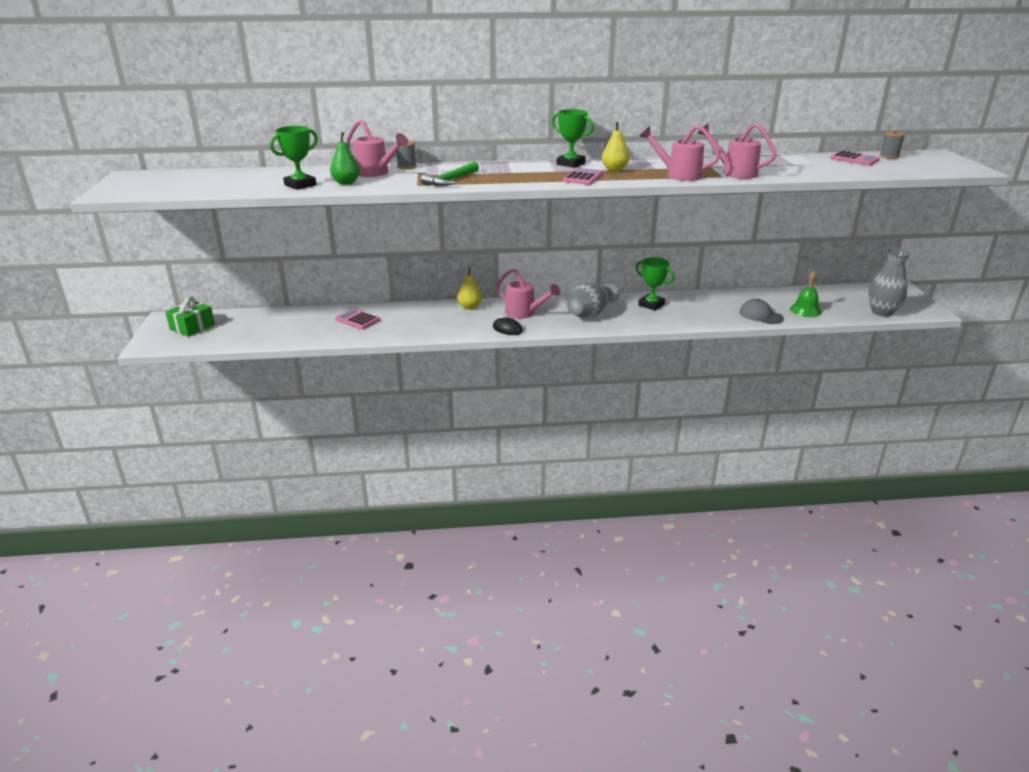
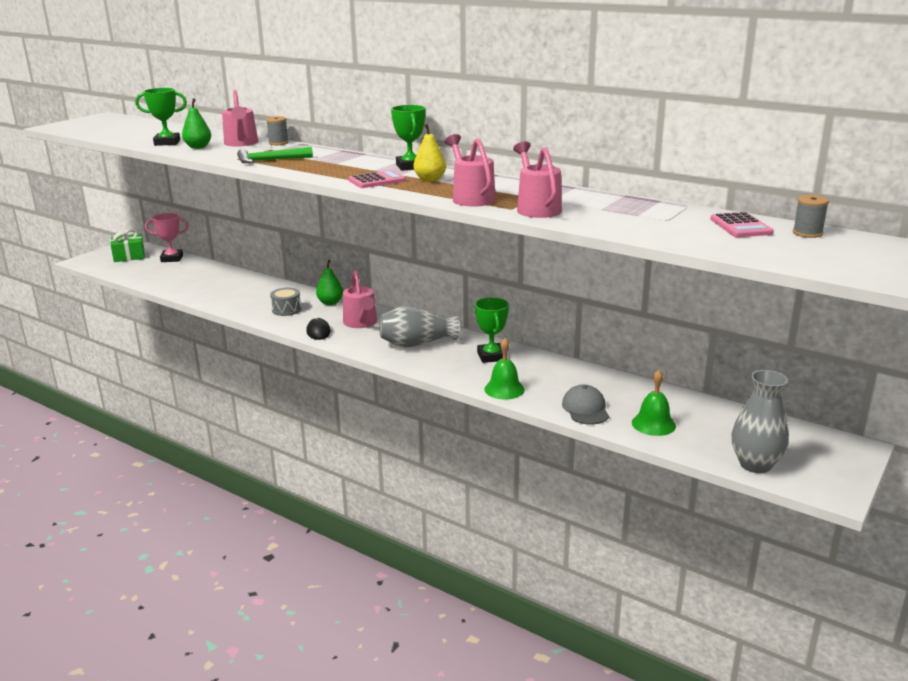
camera: 40 degrees right, 5 degrees down
pink calculator [335,309,380,330] -> none
yellow pear [457,267,482,309] -> green pear [316,260,343,305]
none -> pink trophy [145,213,189,262]
none -> grey drum [270,288,301,316]
none -> green bell [484,338,525,400]

